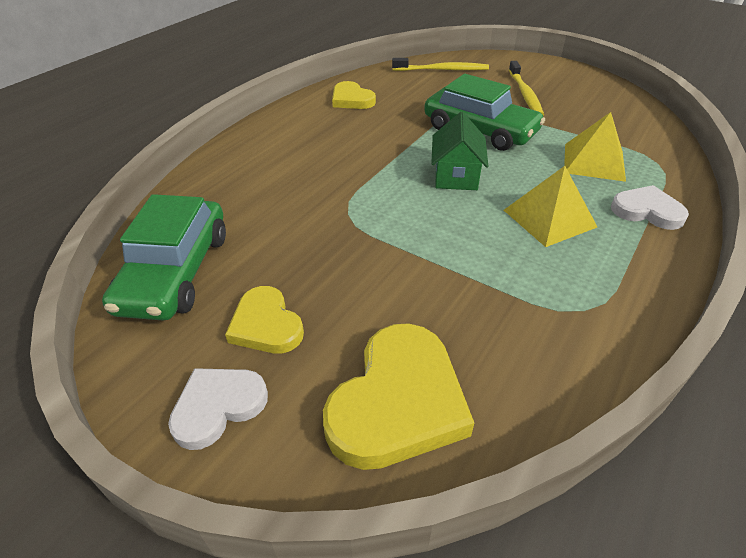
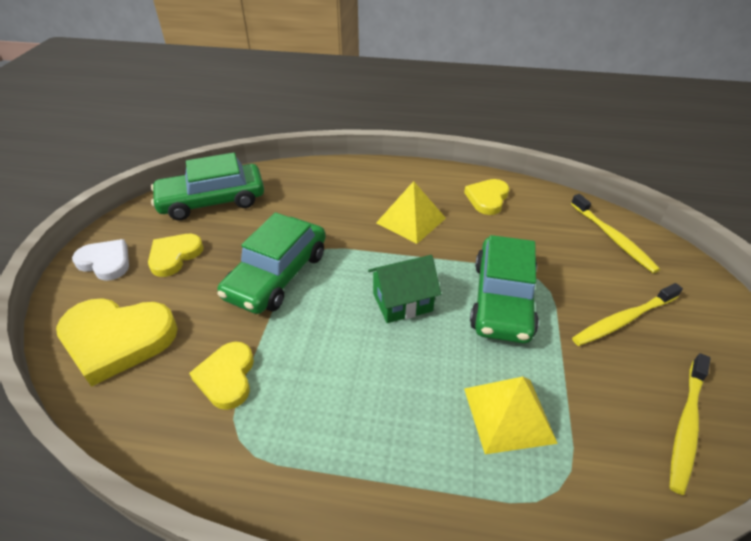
camera: 65 degrees right, 0 degrees up
yellow pyramid [504,166,597,247] -> yellow pyramid moved to [376,181,446,244]
white heart [611,185,689,230] -> none
none -> yellow heart [189,342,254,410]
none -> green car [217,213,326,314]
none -> yellow toothbrush [670,353,711,495]

